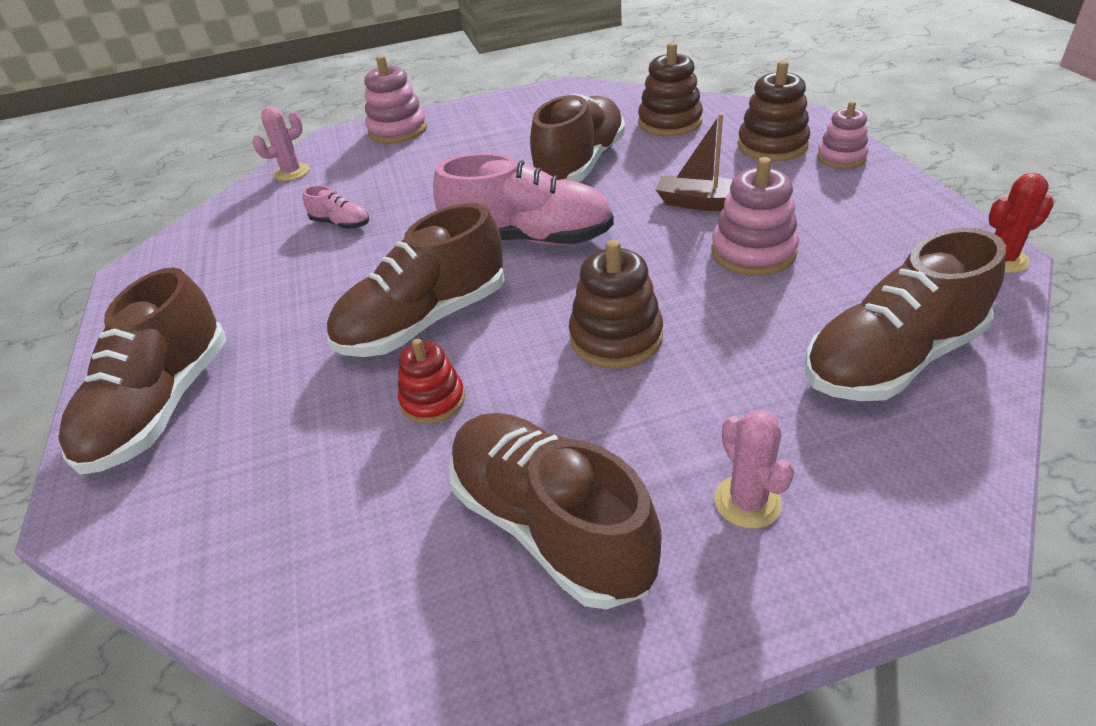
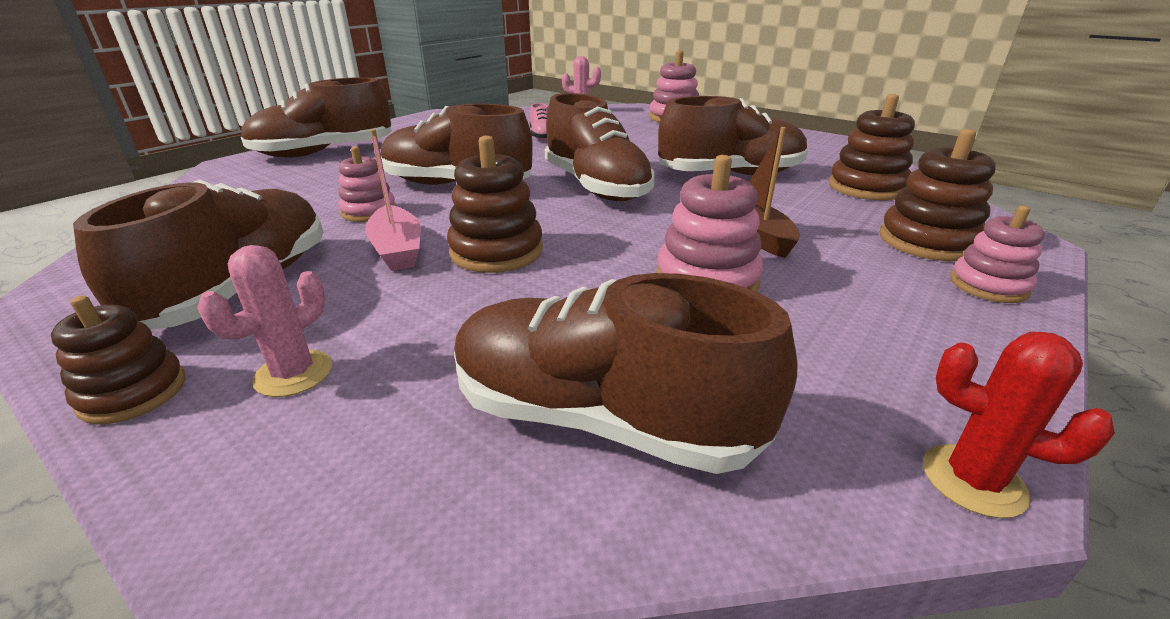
camera: 50 degrees right, 10 degrees down
red stacking toy [398,339,465,424] -> pink stacking toy [338,146,396,222]
pink shoe [433,153,614,246] -> brown shoe [545,93,655,201]
none -> brown stacking toy [51,295,186,424]
none -> pink boat [365,129,421,271]

